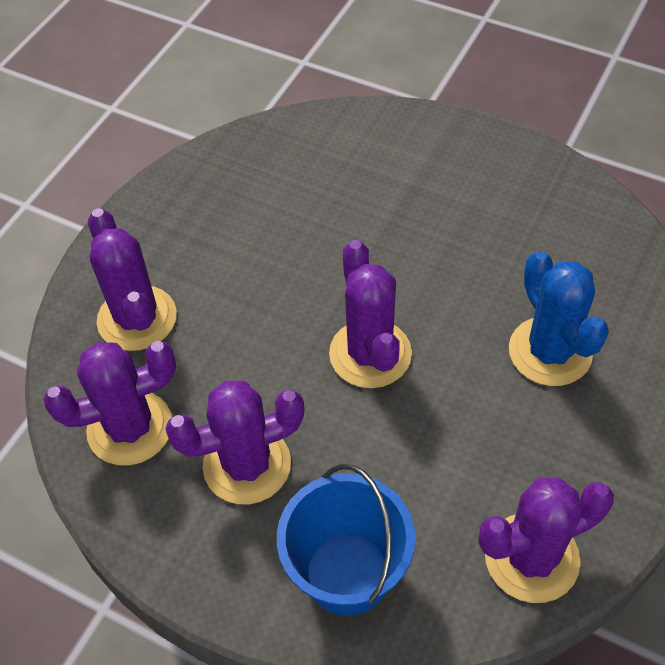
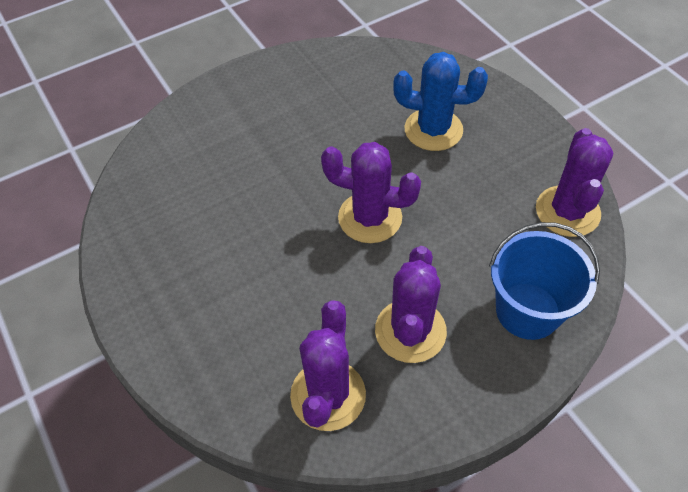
camera: 60 degrees left, 0 degrees up
purple cactus [88,208,177,351] -> none

